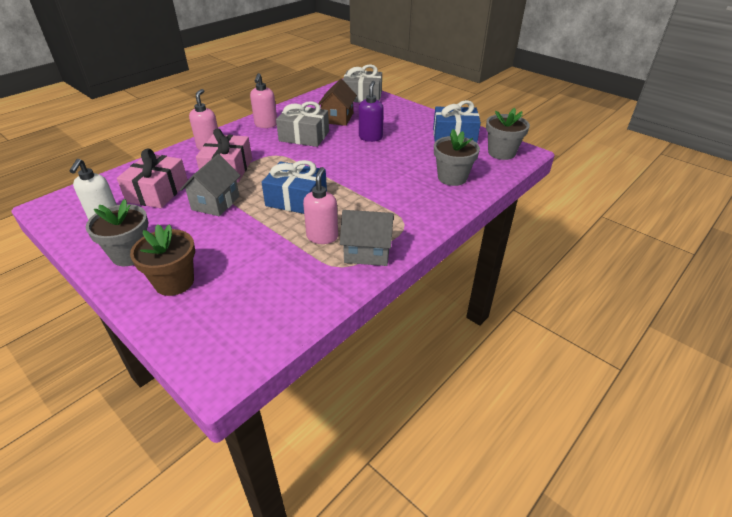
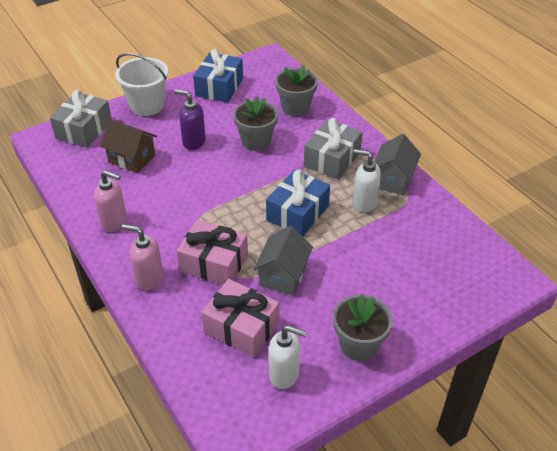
camera: 75 degrees left, 5 degrees up
brown flower pot [130,224,195,296] -> none
grey house [180,154,241,216] -> grey house turned 75 degrees clockwise [253,226,313,295]
grey gift [276,101,329,147] -> grey gift moved to [304,118,363,180]
pink soap dispenser [303,167,338,244] -> white soap dispenser [353,149,381,213]
grey flower pot [486,108,530,160] -> grey flower pot moved to [233,96,278,151]
none -> white bucket [115,53,168,116]

